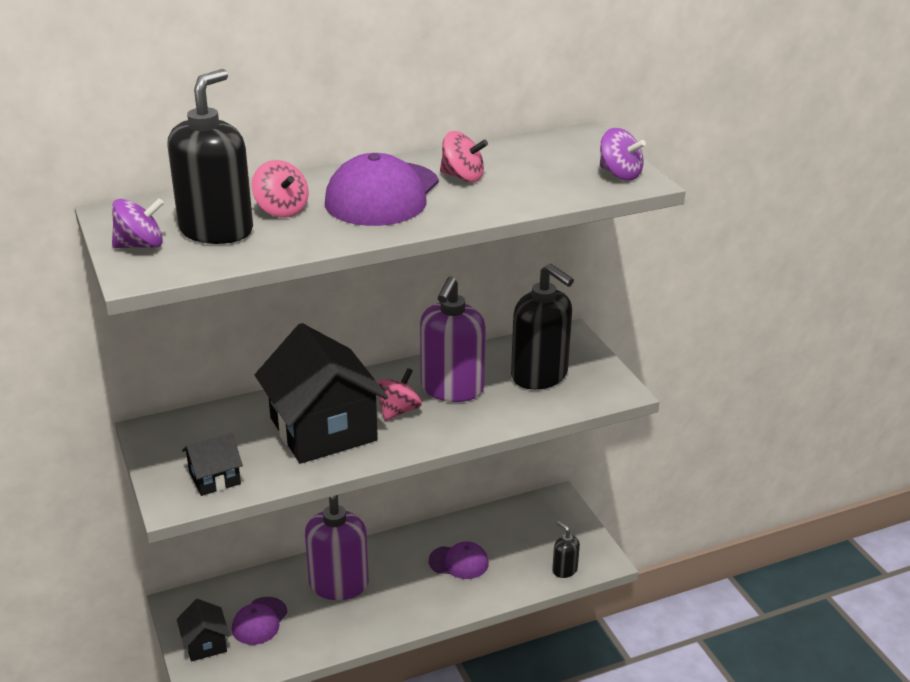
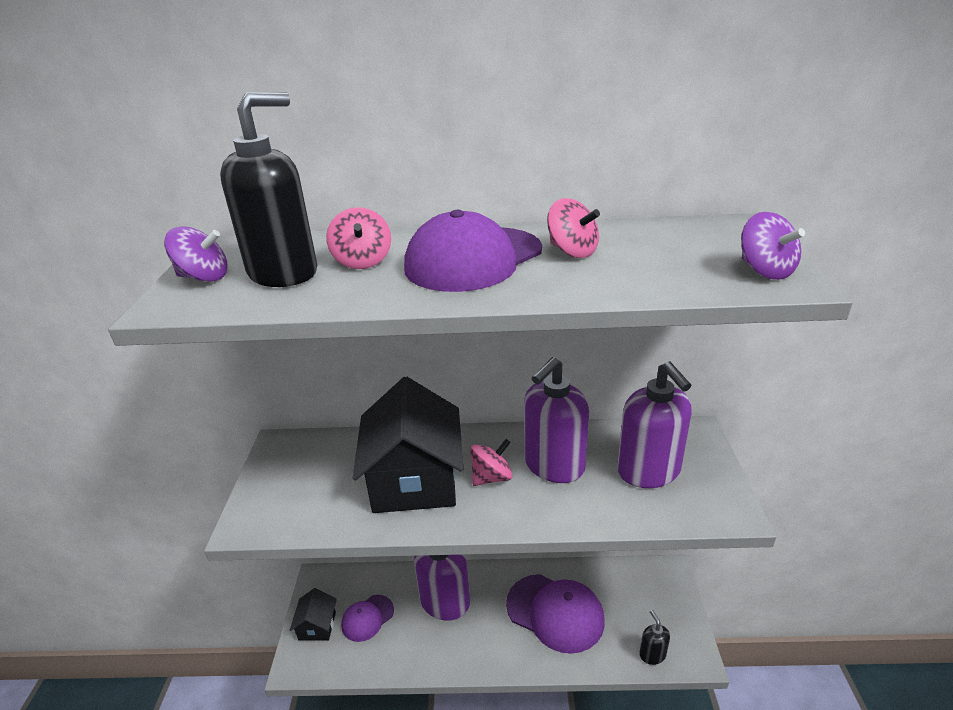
camera: 25 degrees right, 0 degrees up
black house [182,433,243,496] -> none
purple cap [429,541,489,579] -> purple cap [506,574,605,654], size x1.80
black soap dispenser [511,264,574,390] -> purple soap dispenser [617,361,692,488]

